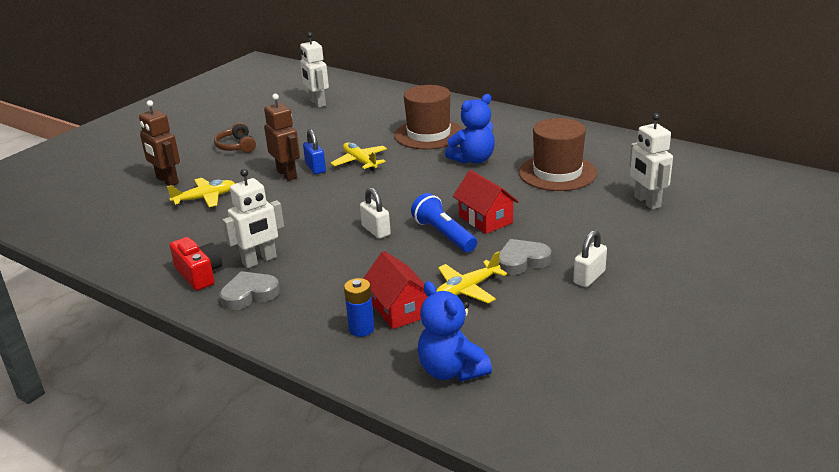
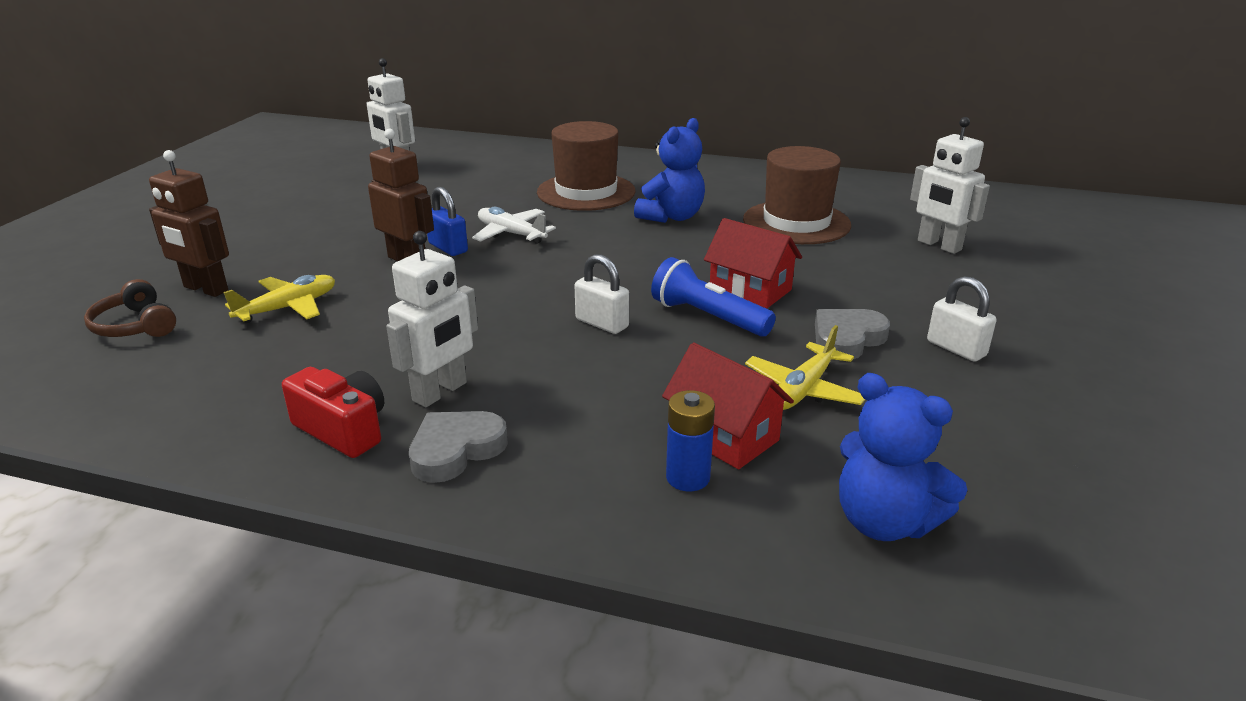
camera: 20 degrees left, 0 degrees up
brown headphones [214,122,256,153] -> brown headphones moved to [84,279,176,337]
yellow plane [330,143,387,171] -> white plane [472,207,556,244]
white padlock [573,230,607,287] -> white padlock turned 60 degrees counterclockwise [927,276,996,362]

